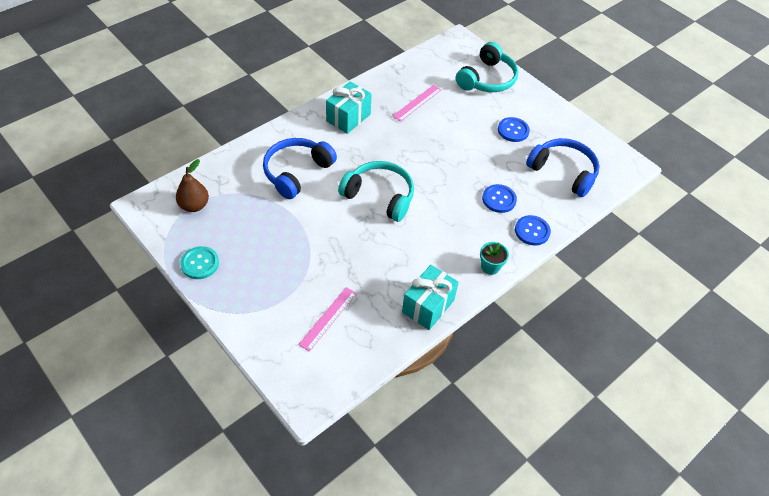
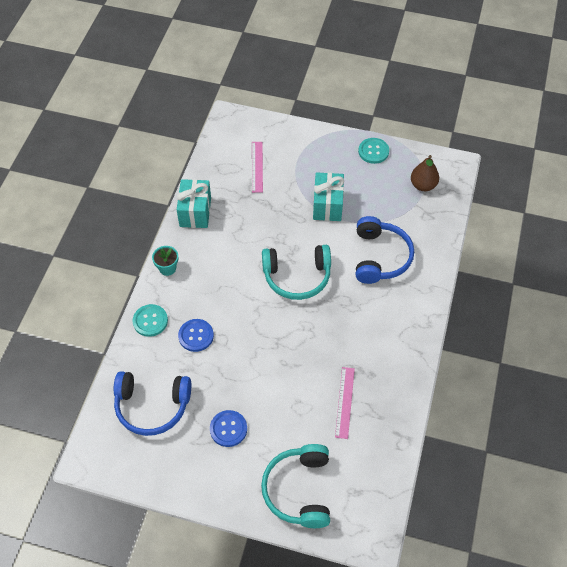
camera: 150 degrees right, 5 degrees up
turquoise gift [326,81,372,134] -> turquoise gift moved to [313,172,344,221]
blue button [515,215,551,245] -> turquoise button [133,304,168,337]

